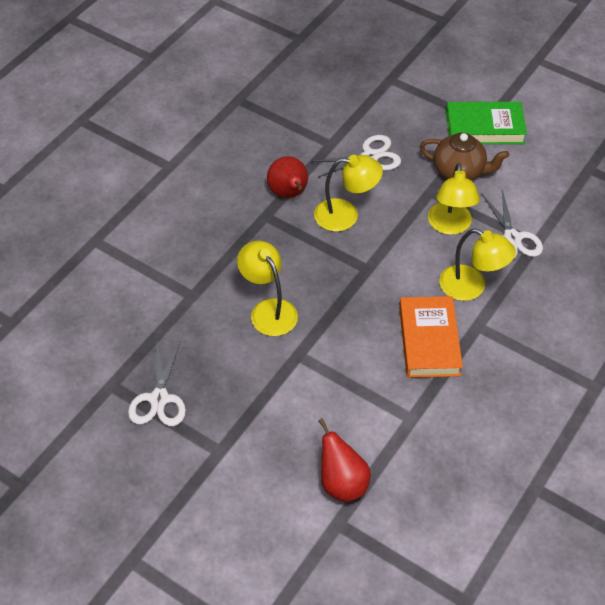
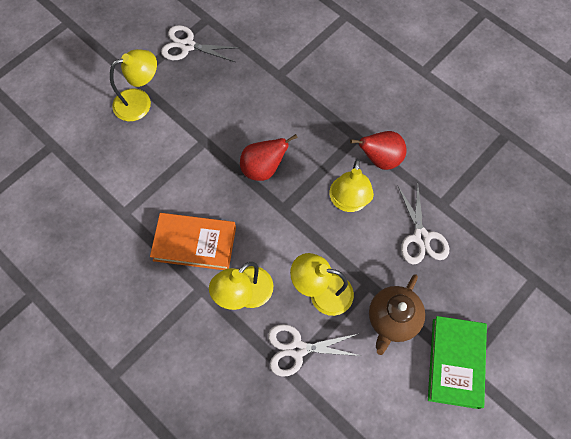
camera: 100 degrees right, 15 degrees up
yellow lamp [237,241,298,336] -> yellow lamp moved to [110,49,157,121]
red pear [318,418,371,502] -> red pear moved to [240,134,298,181]

